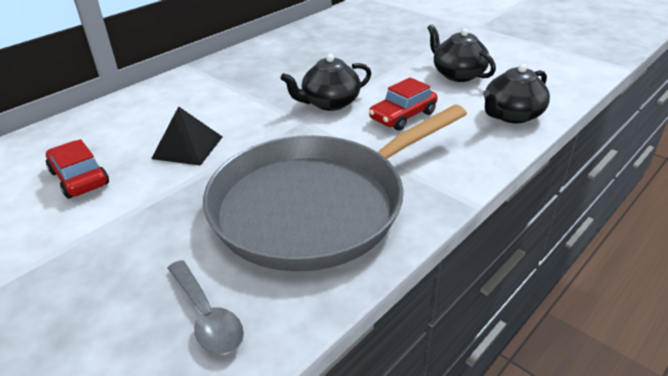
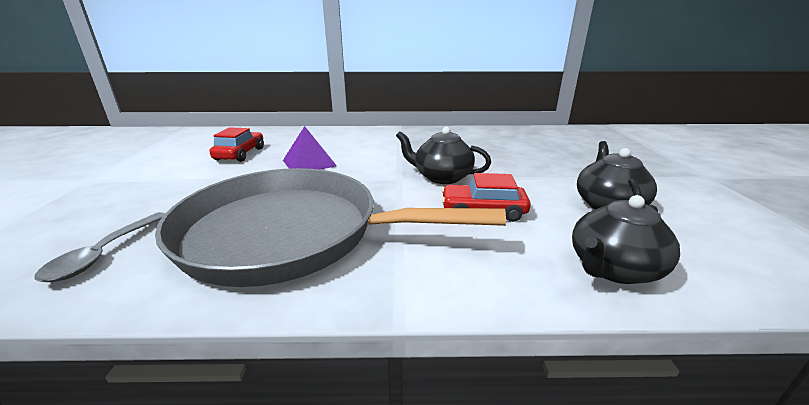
camera: 45 degrees right, 10 degrees down
black pyramid [151,106,222,166] -> purple pyramid [283,126,337,170]
black teapot [483,64,550,124] -> black teapot turned 45 degrees counterclockwise [572,195,680,284]

